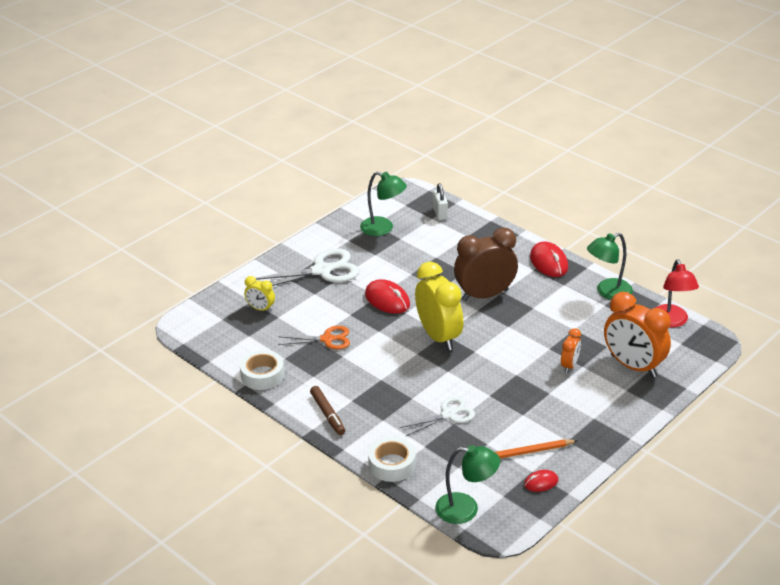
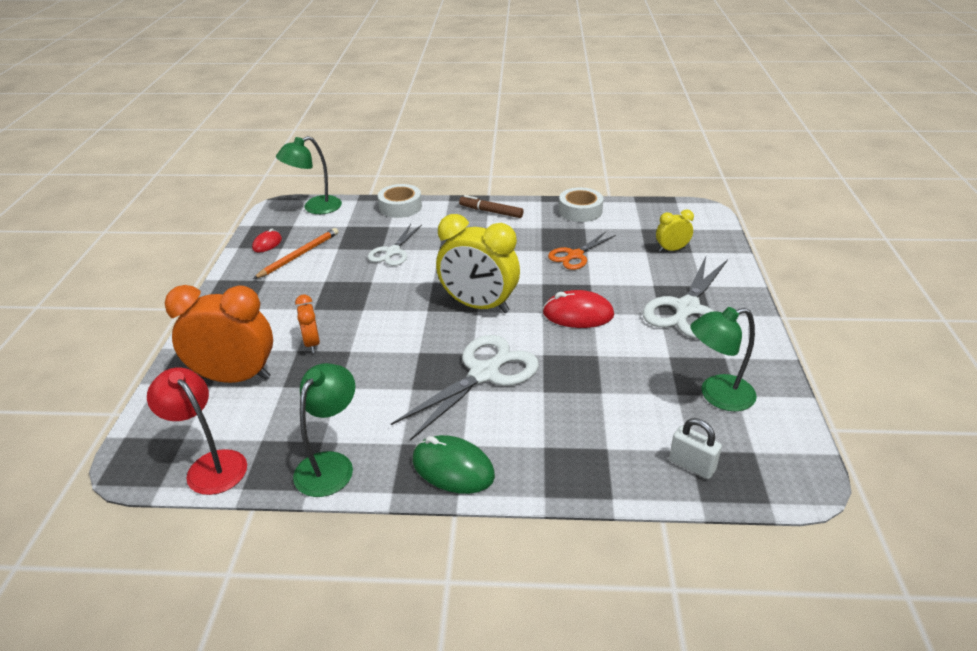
camera: 140 degrees right, 0 degrees up
brown clock [454,228,518,301] -> white scissors [391,335,539,441]
red mouse [530,241,568,277] -> green mouse [413,435,495,494]

